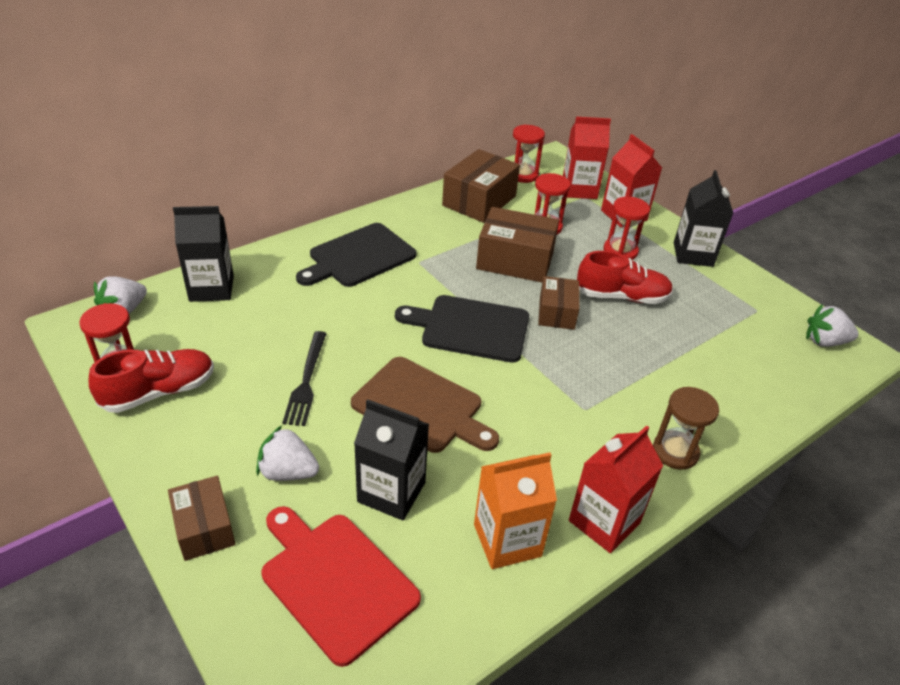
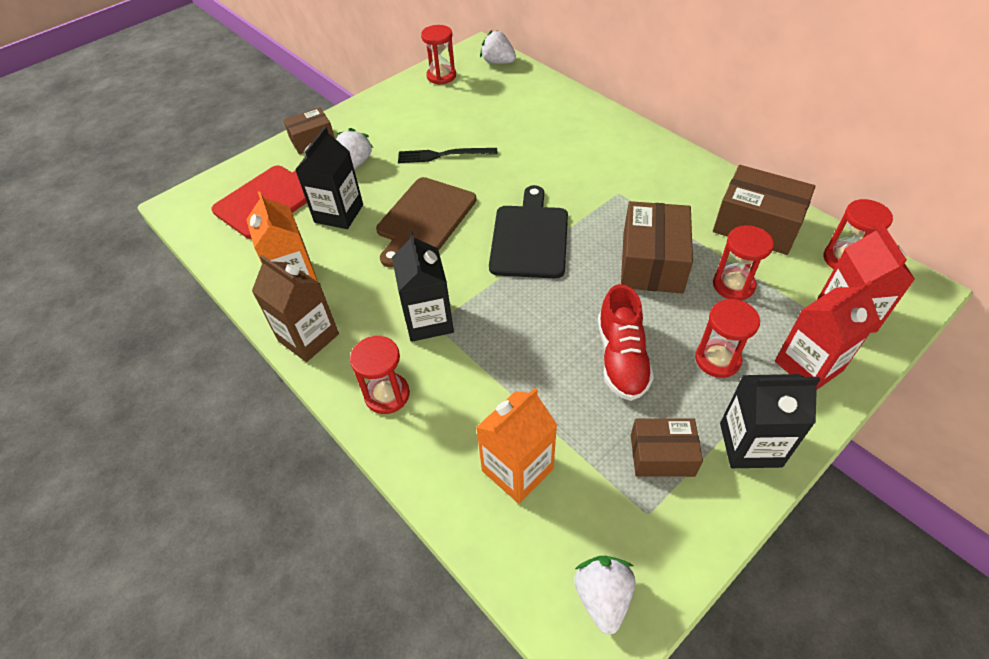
camera: 90 degrees right, 10 degrees up
red shoe [89,349,214,413] -> none
black carton [173,206,234,302] -> black carton moved to [392,231,454,342]
black cutting board [296,223,416,287] -> none
brown box [538,276,579,330] -> brown box moved to [631,418,703,477]
red carton [569,425,663,553] -> brown carton [252,255,339,362]
brown hourglass [653,387,719,470] -> red hourglass [350,336,410,414]
none -> orange carton [476,388,557,504]

